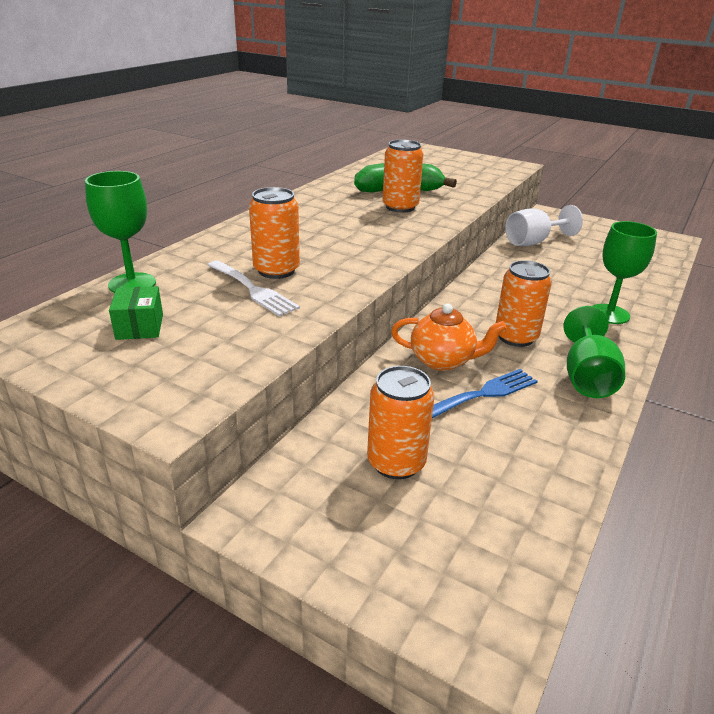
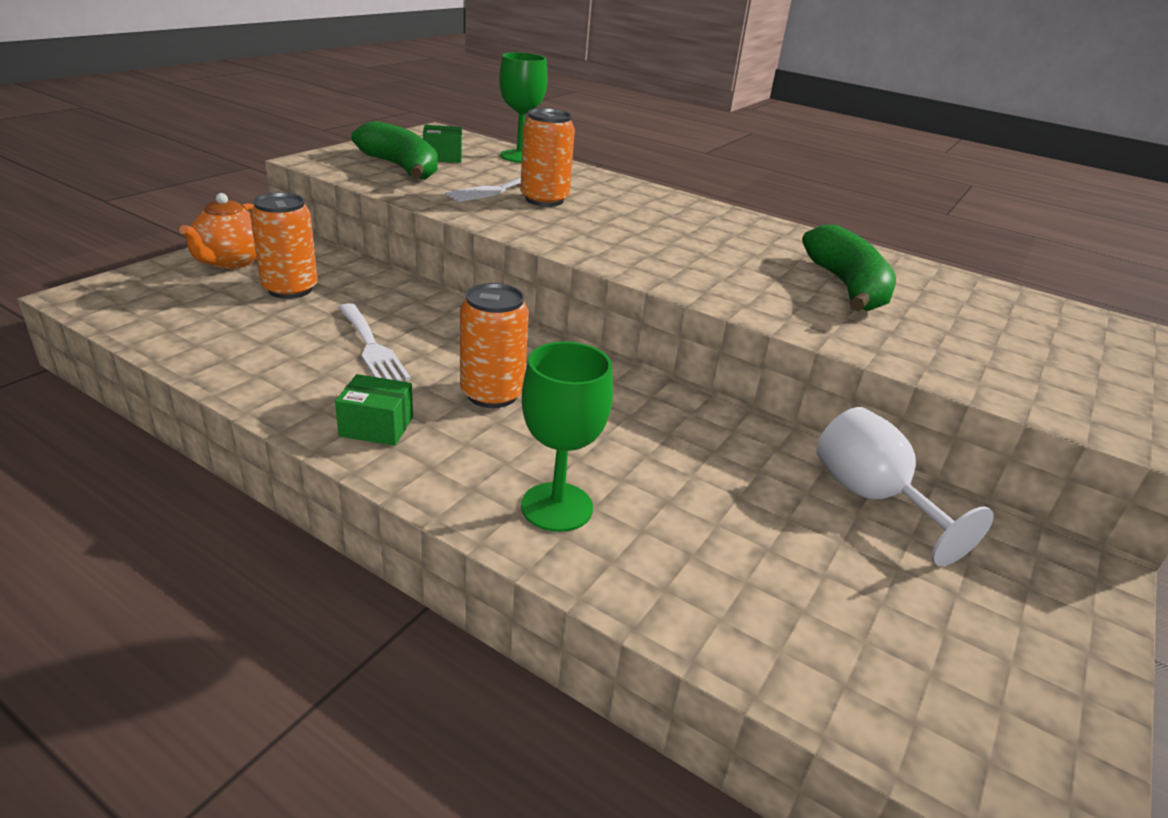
camera: 90 degrees right, 0 degrees up
orange can [382,139,424,213] -> none
orange teapot [391,304,507,371] -> orange teapot moved to [180,193,257,269]
blue fork [432,369,538,418] -> white fork [338,303,411,381]
green goblet [563,306,625,398] -> green box [335,374,413,446]
none -> green banana [351,121,438,180]

